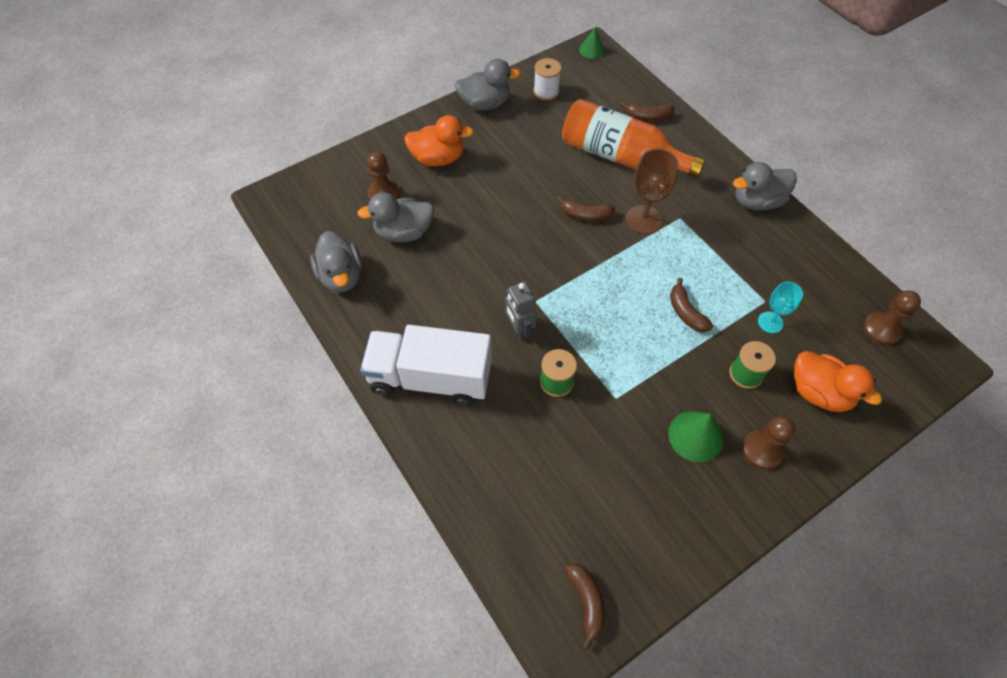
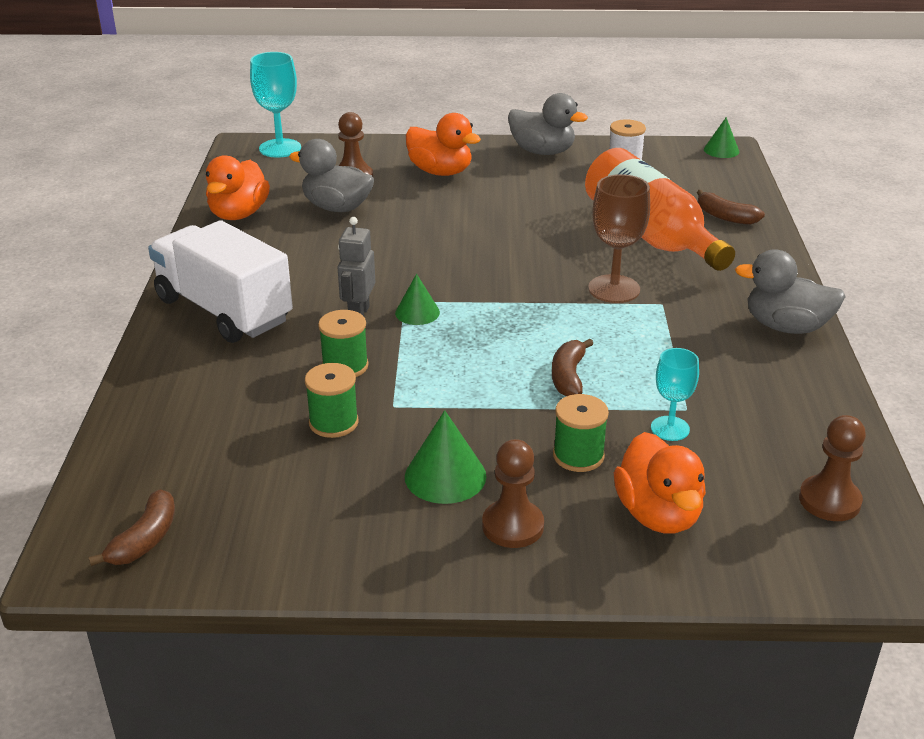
camera: 35 degrees right, 25 degrees down
grey duck [310,231,362,293] -> orange duck [206,155,270,220]
brown banana [556,196,616,222] -> none
none -> turquoise goblet [250,52,301,158]
none -> green spool [305,363,359,438]
none -> green cone [395,274,440,325]

